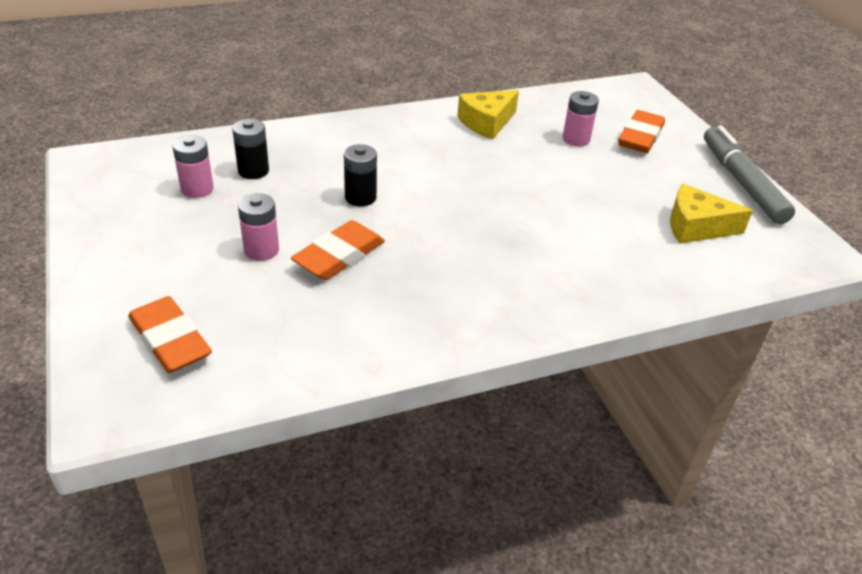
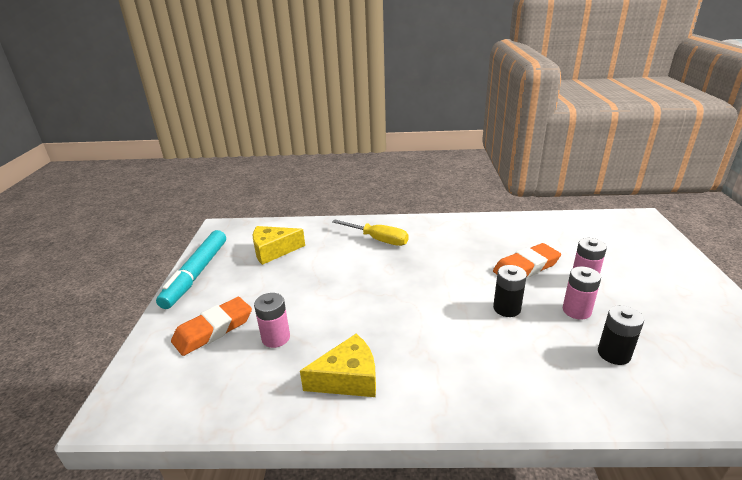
camera: 155 degrees left, 10 degrees down
orange eraser [128,296,212,373] -> none
pink battery [173,135,214,198] -> pink battery moved to [563,266,601,320]
yellow cheese [670,184,753,244] -> yellow cheese turned 135 degrees clockwise [253,226,305,265]
grey marker [704,125,795,224] -> turquoise marker [156,230,226,309]
none -> yellow screwdriver [332,219,408,246]

